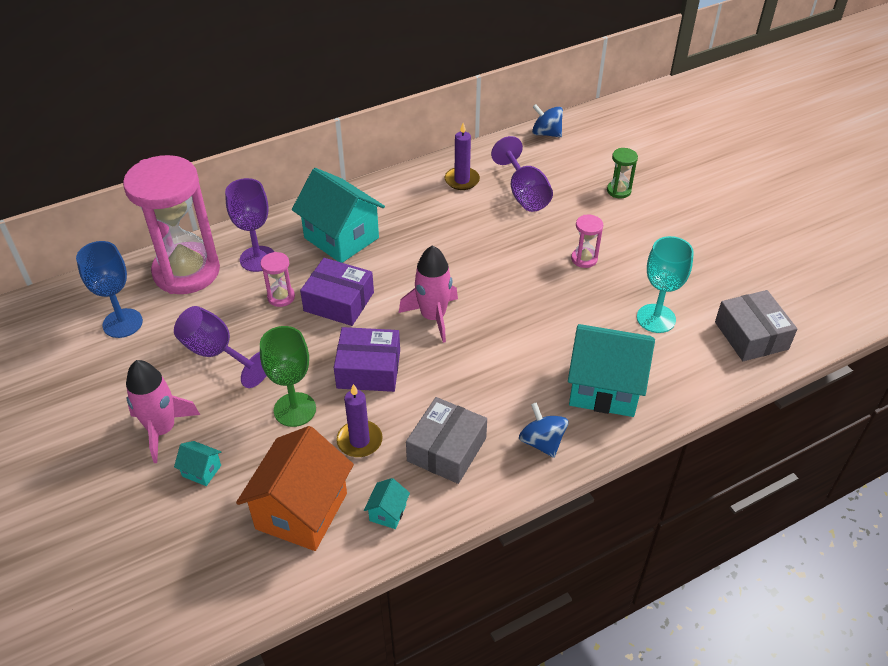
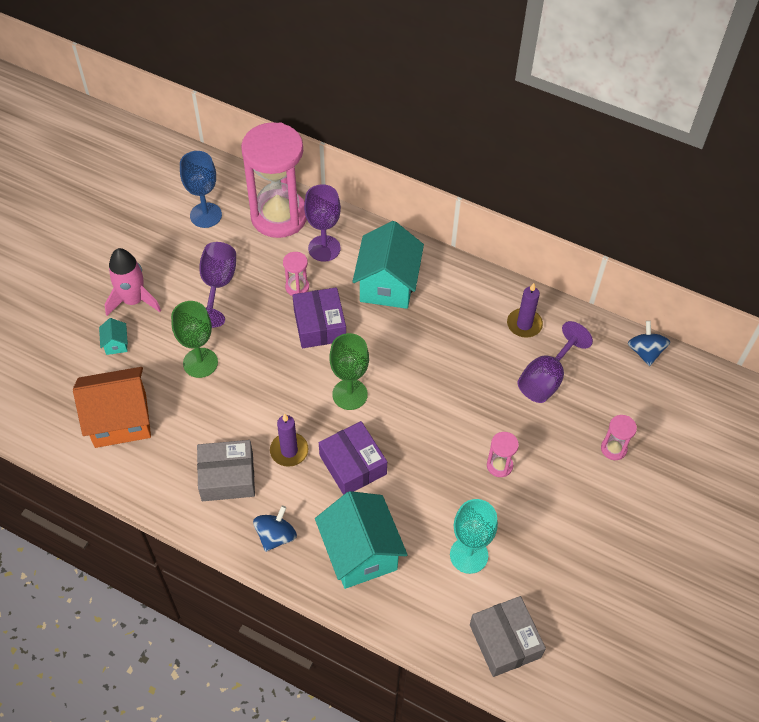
camera: 55 degrees right, 10 degrees up
purple box [334,327,400,392] -> purple box moved to [319,421,387,495]
purple candle [336,384,383,457] -> purple candle moved to [270,414,309,467]
turquoise house [364,478,410,529] -> none
pink rocket [399,245,458,343] -> green goblet [329,333,369,410]
green hourglass [607,148,638,198] -> pink hourglass [601,415,637,460]
grey box [715,290,797,361] -> grey box turned 60 degrees counterclockwise [470,596,546,677]

